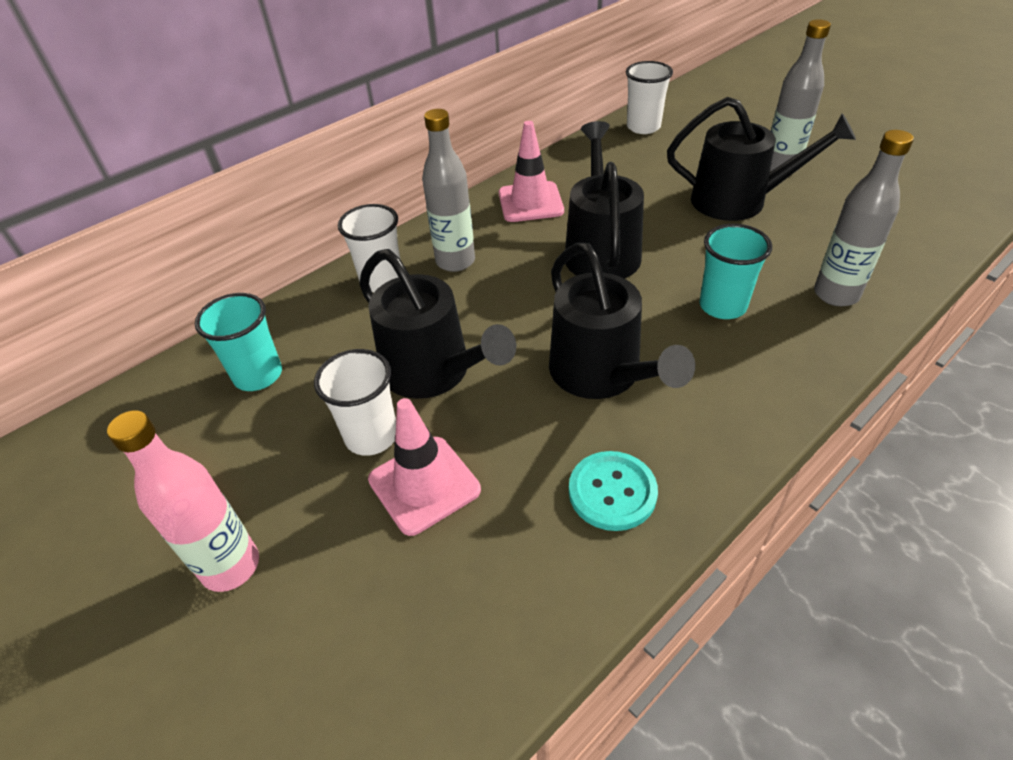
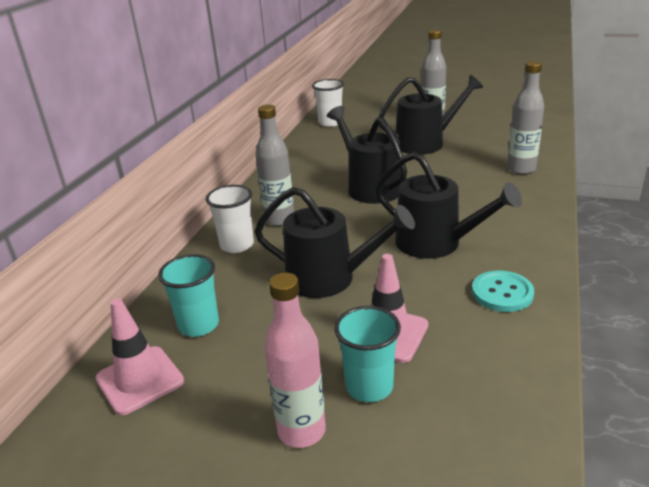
camera: 30 degrees left, 15 degrees down
white cup [314,349,396,456] -> none
pink traffic cone [499,121,564,222] -> pink traffic cone moved to [95,298,184,415]
turquoise cup [699,224,772,319] -> turquoise cup moved to [334,306,401,402]

